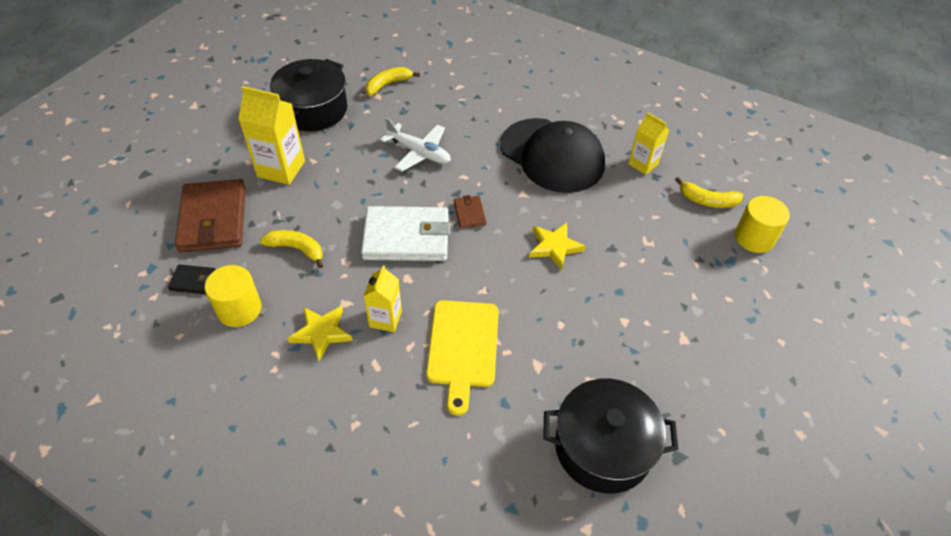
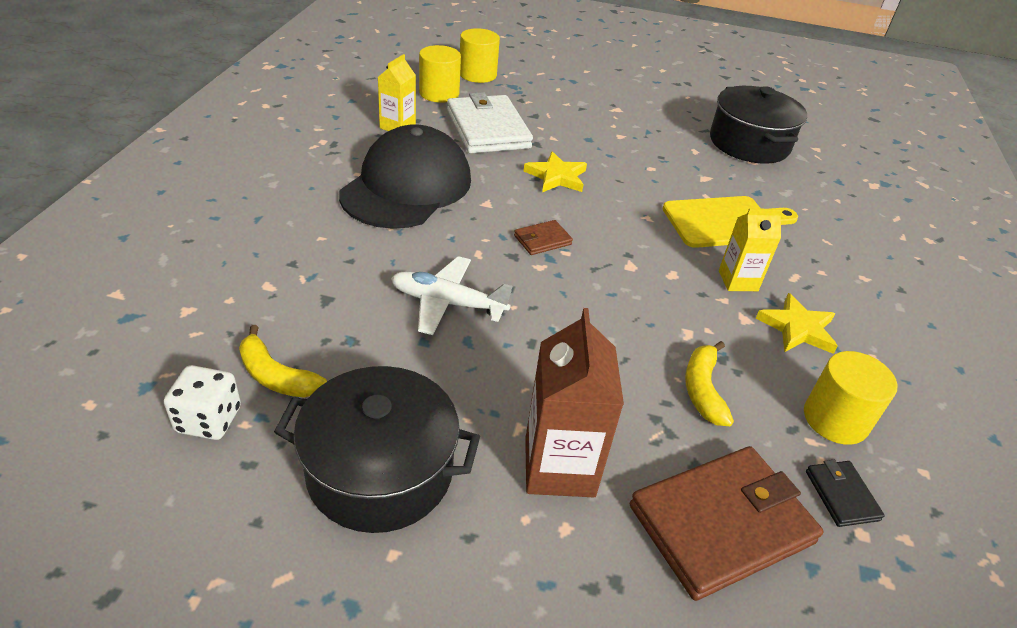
camera: 110 degrees left, 10 degrees down
yellow carton [238,86,305,185] -> brown carton [525,308,624,497]
white wallet [361,206,450,261] -> white wallet moved to [447,92,533,153]
white plane [380,118,451,171] -> white plane turned 90 degrees counterclockwise [391,256,512,335]
yellow banana [675,177,743,208] -> yellow cylinder [419,45,461,103]
none -> white dice [164,365,241,440]

